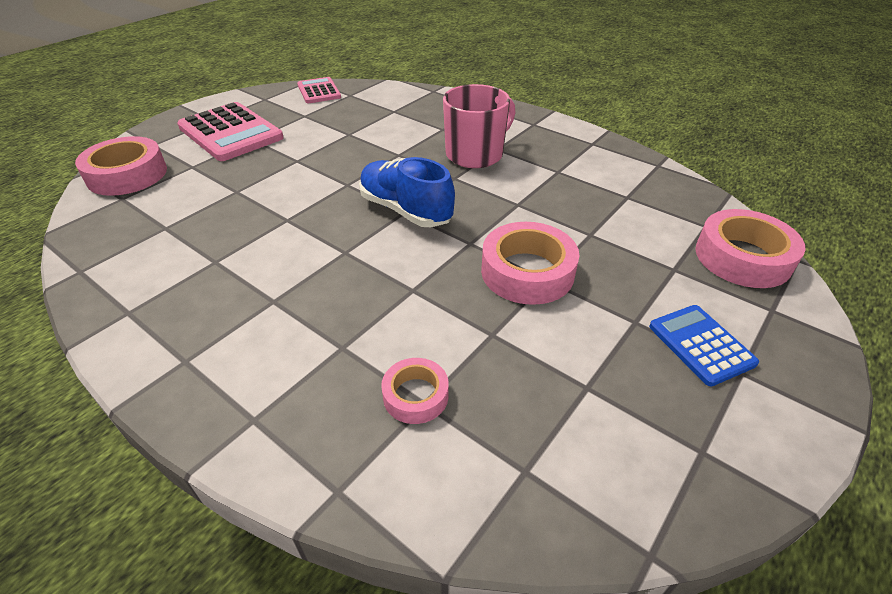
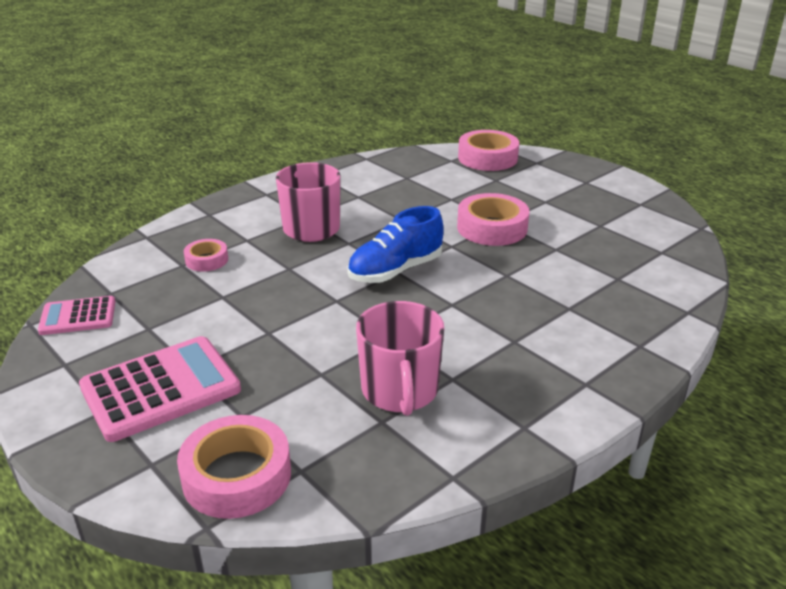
camera: 80 degrees left, 10 degrees down
pink tape [381,358,449,424] -> pink tape moved to [184,239,228,272]
blue calculator [649,305,759,386] -> none
none -> pink mug [356,301,444,416]

